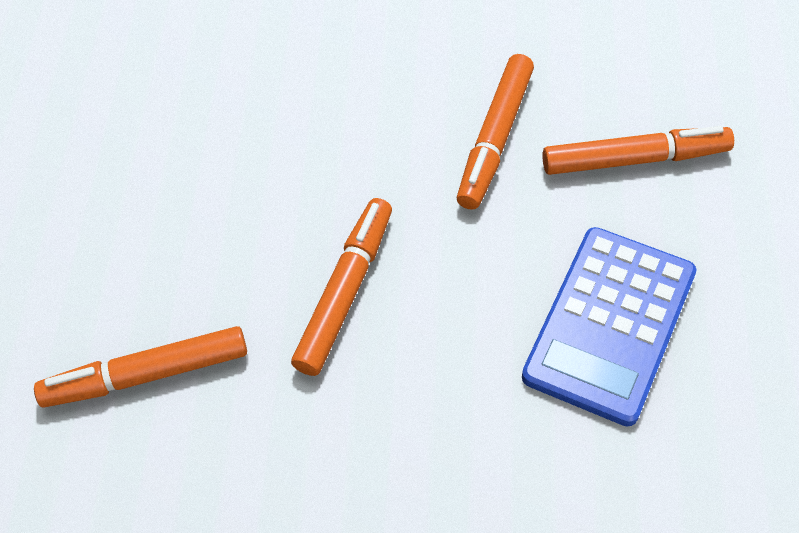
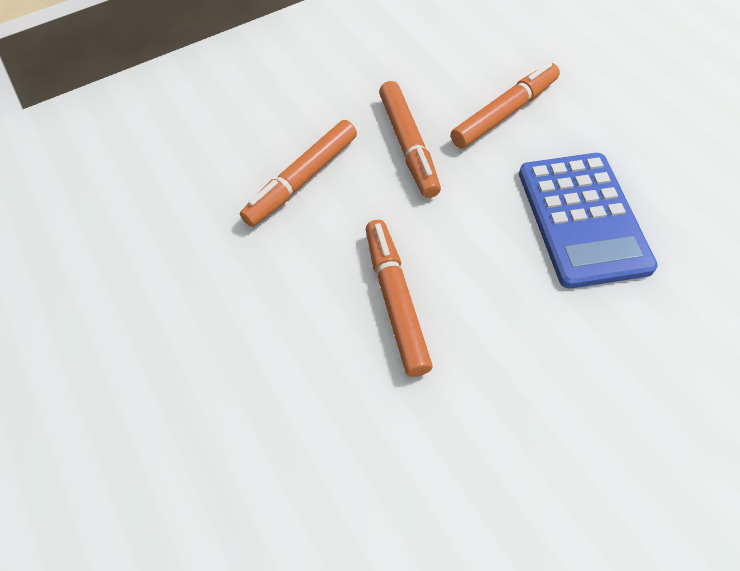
camera: 35 degrees left, 0 degrees up
orange marker [34,326,247,407] -> orange marker moved to [240,120,357,227]

